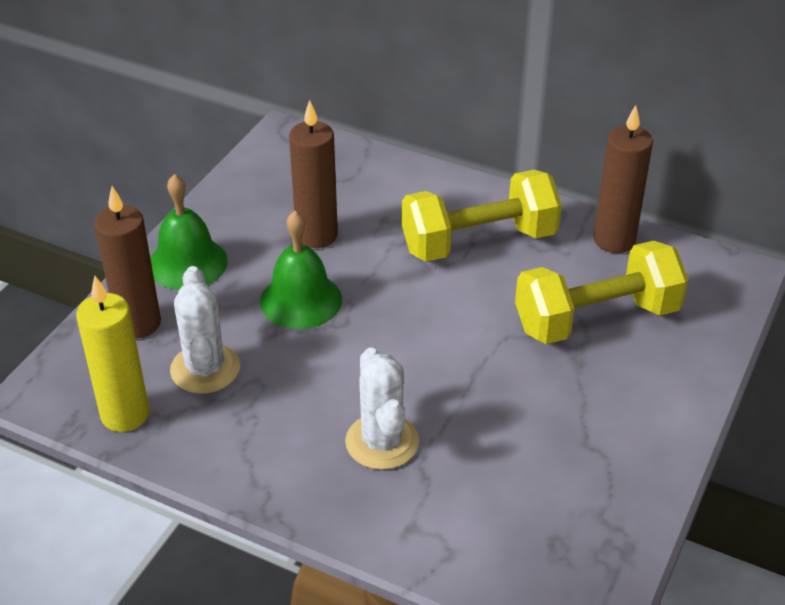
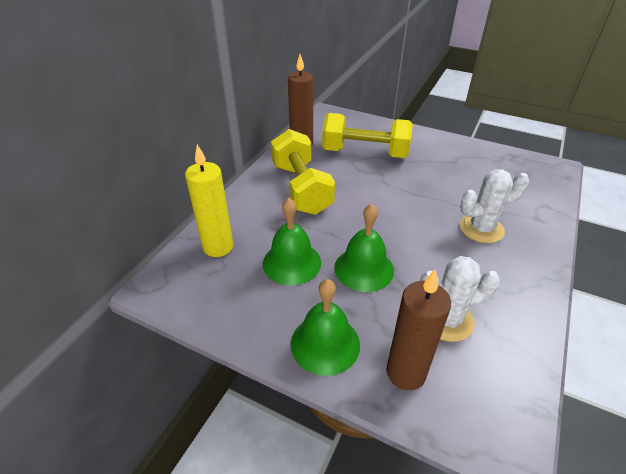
camera: 90 degrees left, 0 degrees up
yellow candle [76,276,149,432] -> yellow candle moved to [185,144,234,257]
brown candle [289,100,338,248] -> green bell [263,198,321,285]
yellow dumbbell [515,241,688,344] -> yellow dumbbell turned 60 degrees counterclockwise [322,113,413,158]

